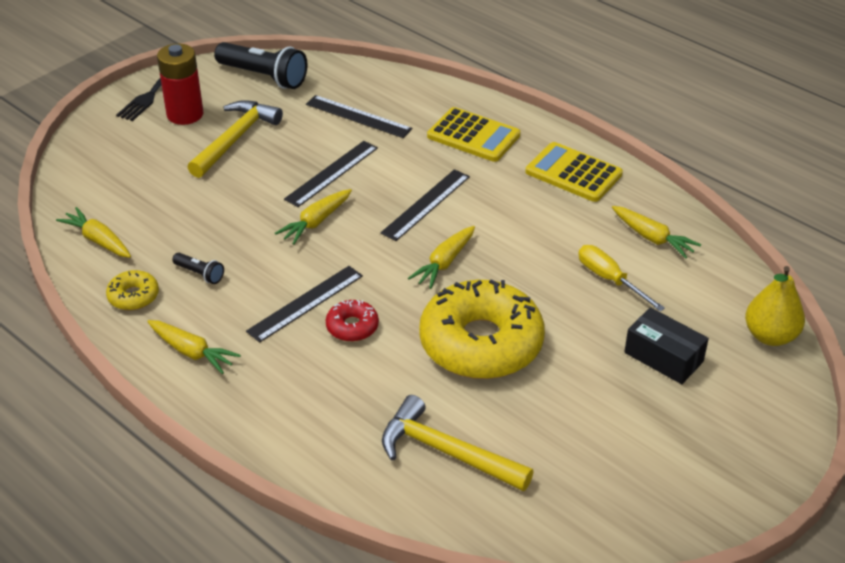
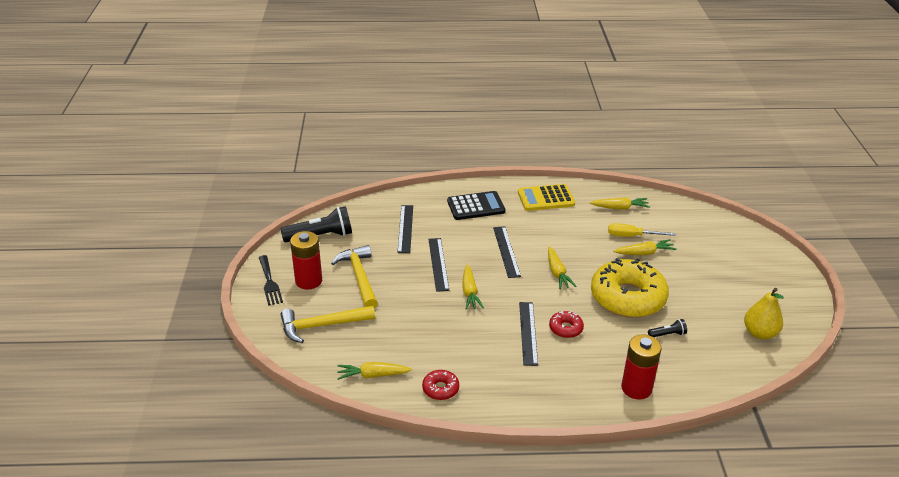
camera: 45 degrees left, 5 degrees down
yellow donut [106,270,159,310] -> red donut [422,370,459,400]
yellow carrot [147,320,241,374] -> yellow carrot moved to [613,239,677,255]
black flashlight [172,253,224,284] -> black flashlight moved to [648,319,687,337]
black ruler [306,95,412,138] -> black ruler turned 75 degrees counterclockwise [397,205,413,253]
yellow hammer [382,395,534,491] -> yellow hammer moved to [280,306,375,343]
yellow calculator [427,107,520,162] -> black calculator [447,191,505,220]
black box [624,307,709,384] -> none
yellow pear [745,266,805,346] -> yellow pear moved to [744,288,784,340]
none -> red battery [621,334,662,399]

